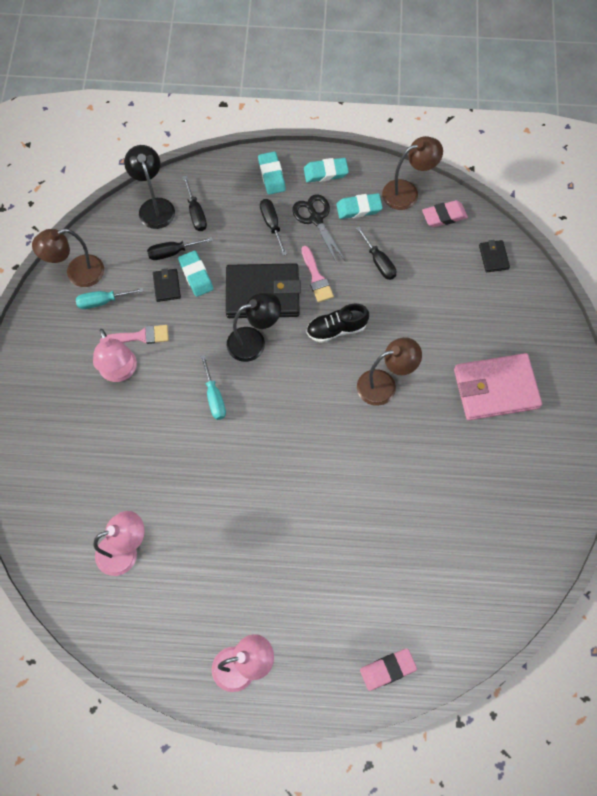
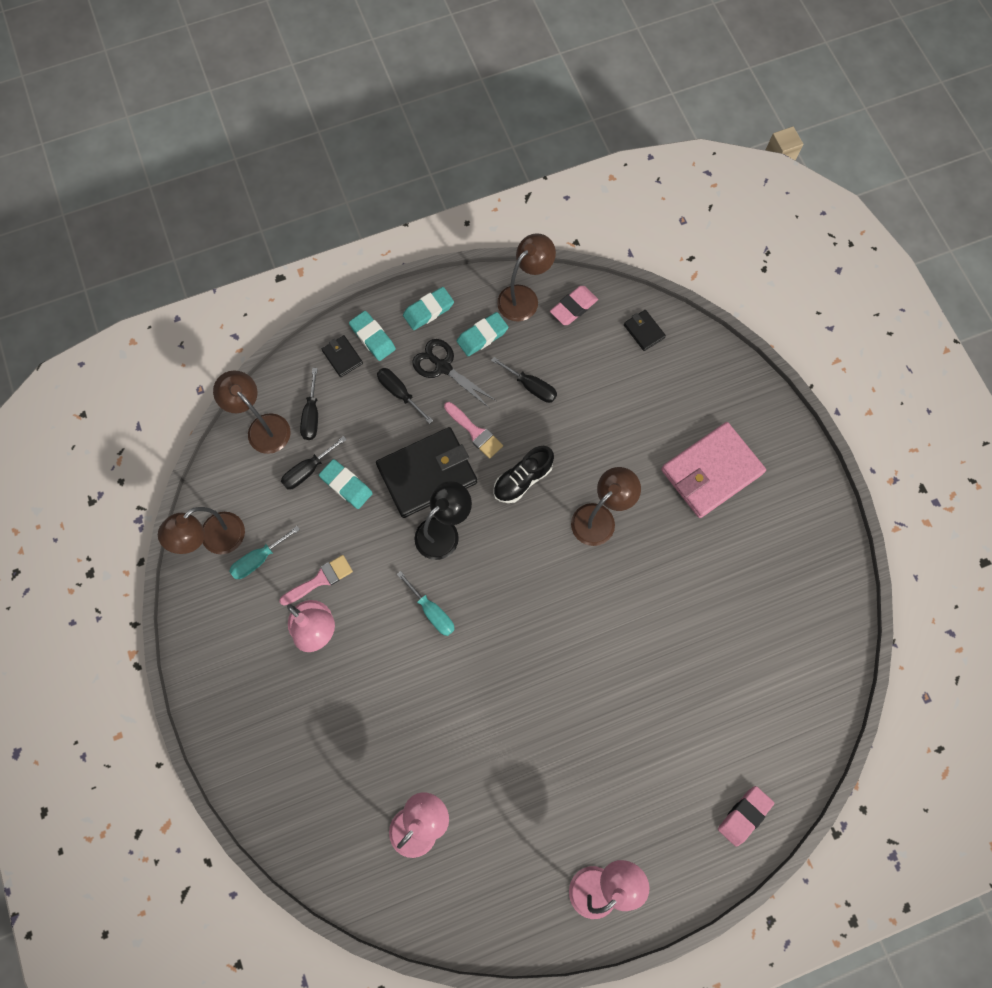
camera: 25 degrees left, 5 degrees up
black lamp [124,145,175,229] -> brown lamp [213,371,291,454]
black wallet [153,268,181,302] -> black wallet moved to [322,335,363,377]
black screwdriver [183,176,207,231] -> black screwdriver turned 45 degrees clockwise [300,368,318,440]

